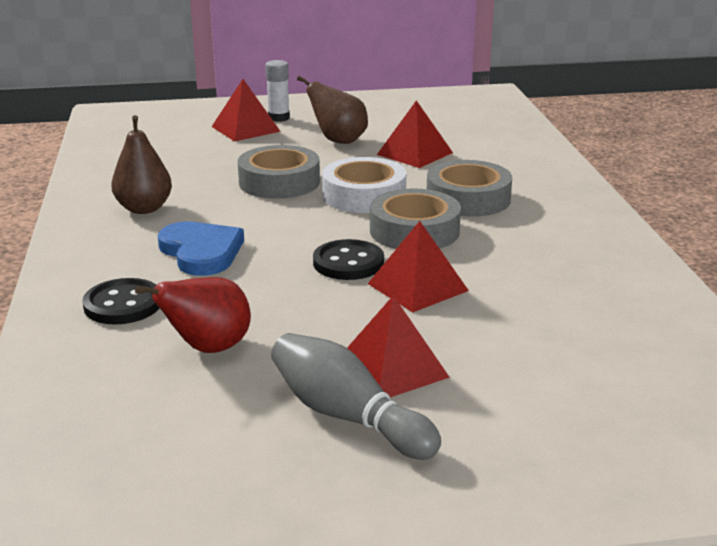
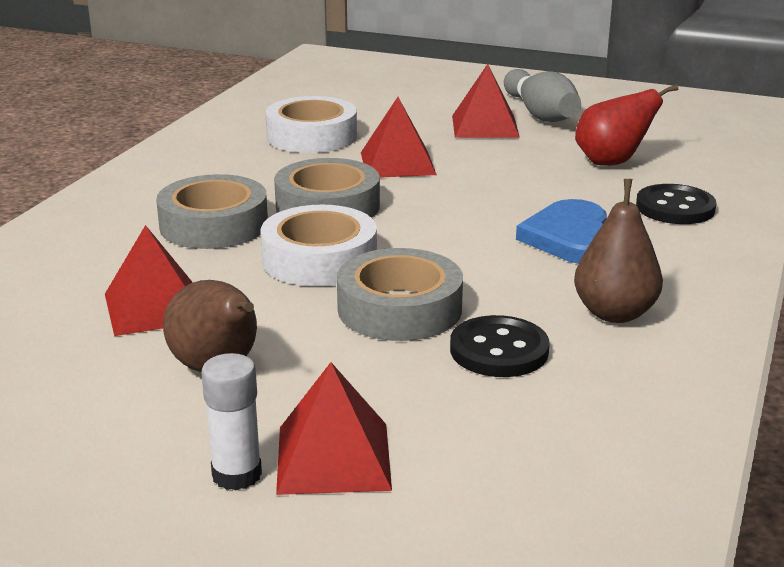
camera: 150 degrees left, 0 degrees up
black button [313,239,384,280] -> black button moved to [450,315,550,377]
none -> white tape [265,96,357,153]

